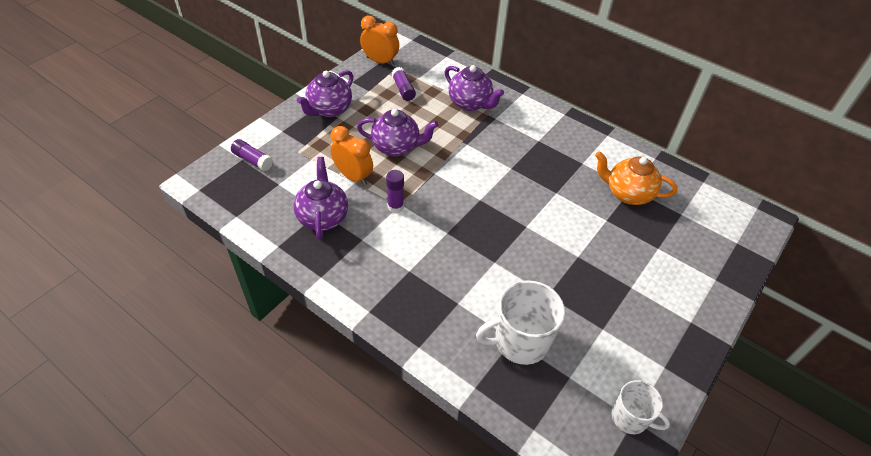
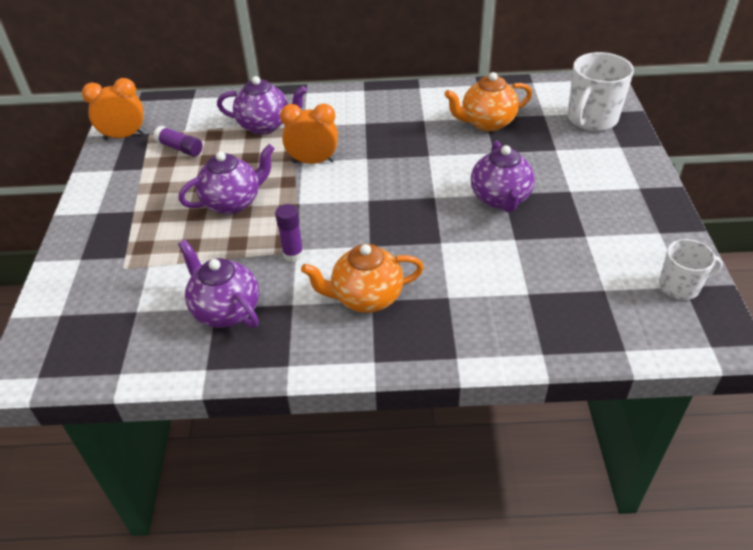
camera: 35 degrees left, 5 degrees down
purple glue stick [231,139,273,171] -> none
purple teapot [297,70,354,117] -> purple teapot moved to [471,141,535,212]
orange clock [330,126,373,186] -> orange clock moved to [280,103,338,164]
white mug [476,280,565,365] -> white mug moved to [568,52,634,131]
none -> orange teapot [301,244,424,313]

